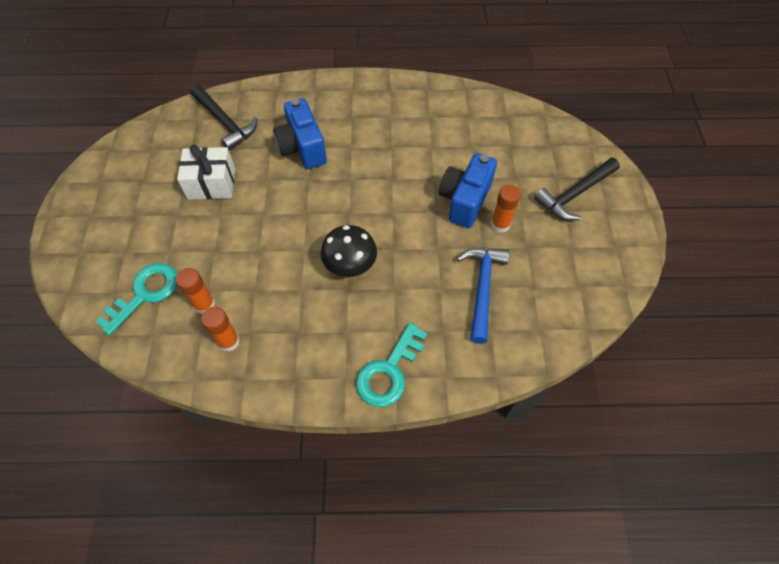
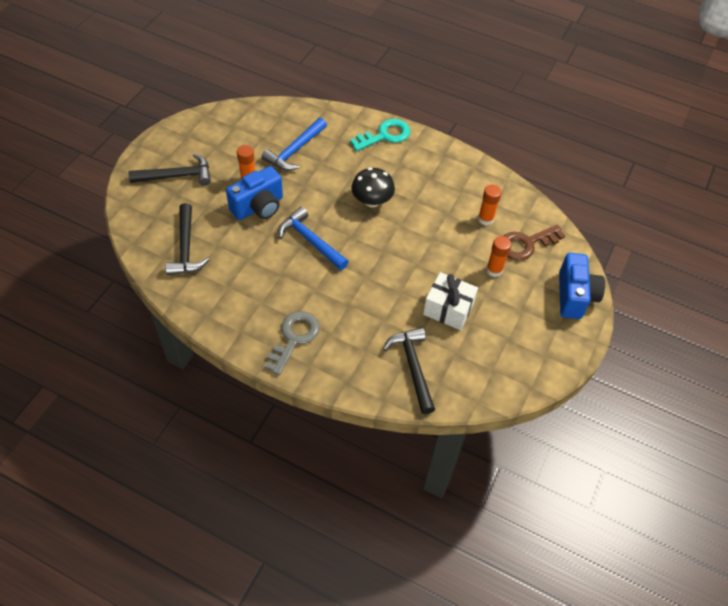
camera: 155 degrees left, 5 degrees down
turquoise key [96,263,177,336] -> brown key [504,225,565,261]
orange glue stick [201,307,240,352] -> orange glue stick moved to [486,236,511,277]
blue camera [273,98,327,169] -> blue camera moved to [559,253,605,319]
none -> black hammer [165,203,209,276]
none -> grey key [264,311,320,375]
none -> blue hammer [278,207,349,270]

